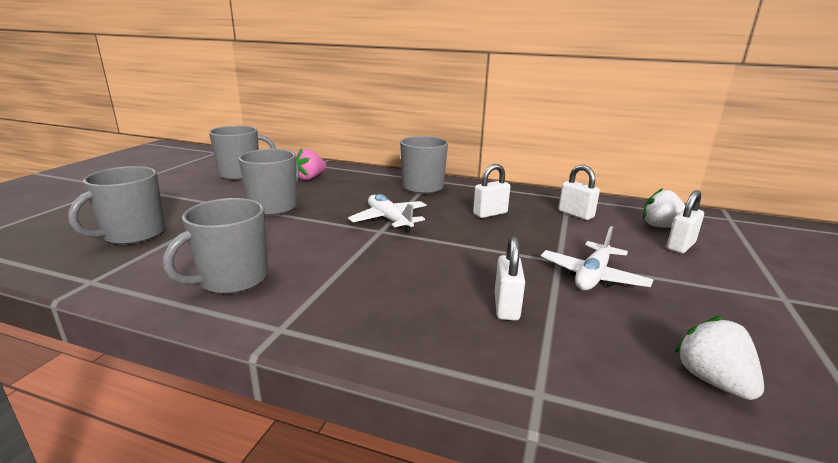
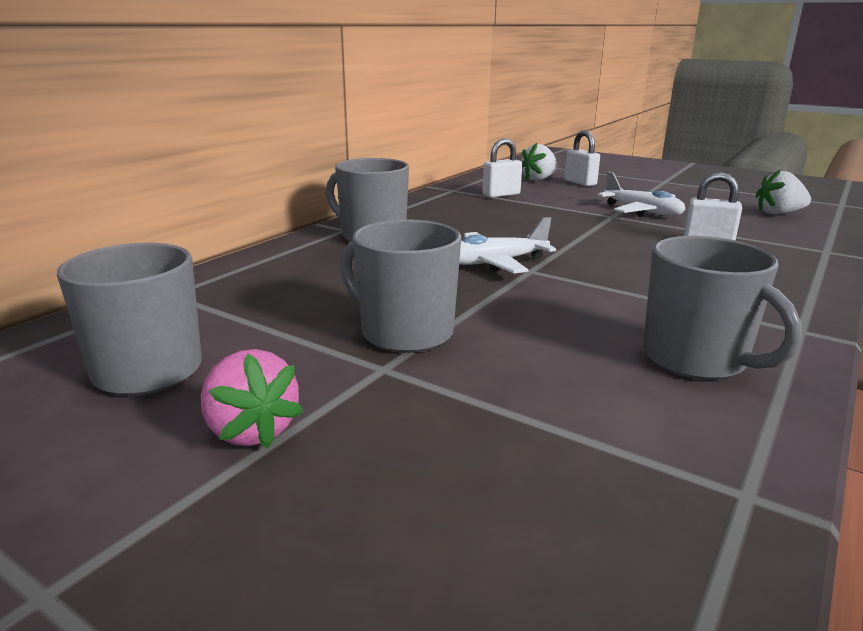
camera: 75 degrees left, 0 degrees up
grey mug [68,166,165,245] -> none
pink strawberry [295,149,326,180] -> pink strawberry moved to [201,349,303,449]
white padlock [473,164,510,218] -> none

